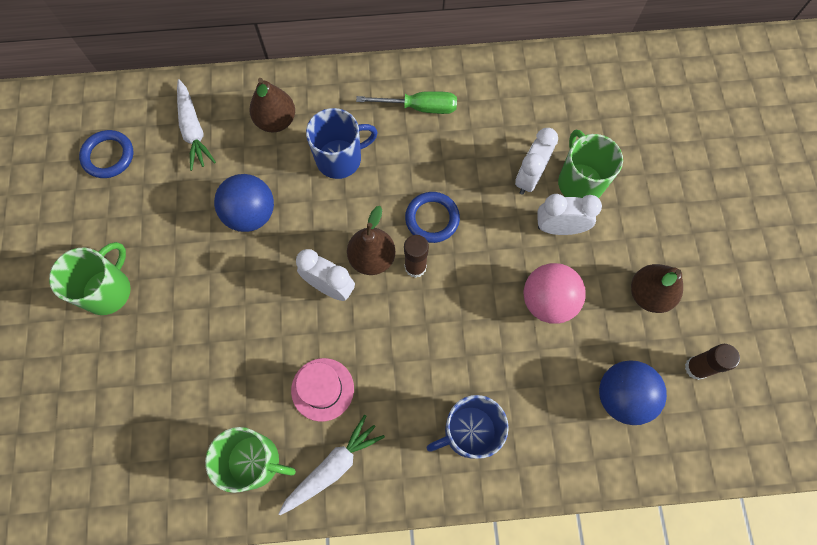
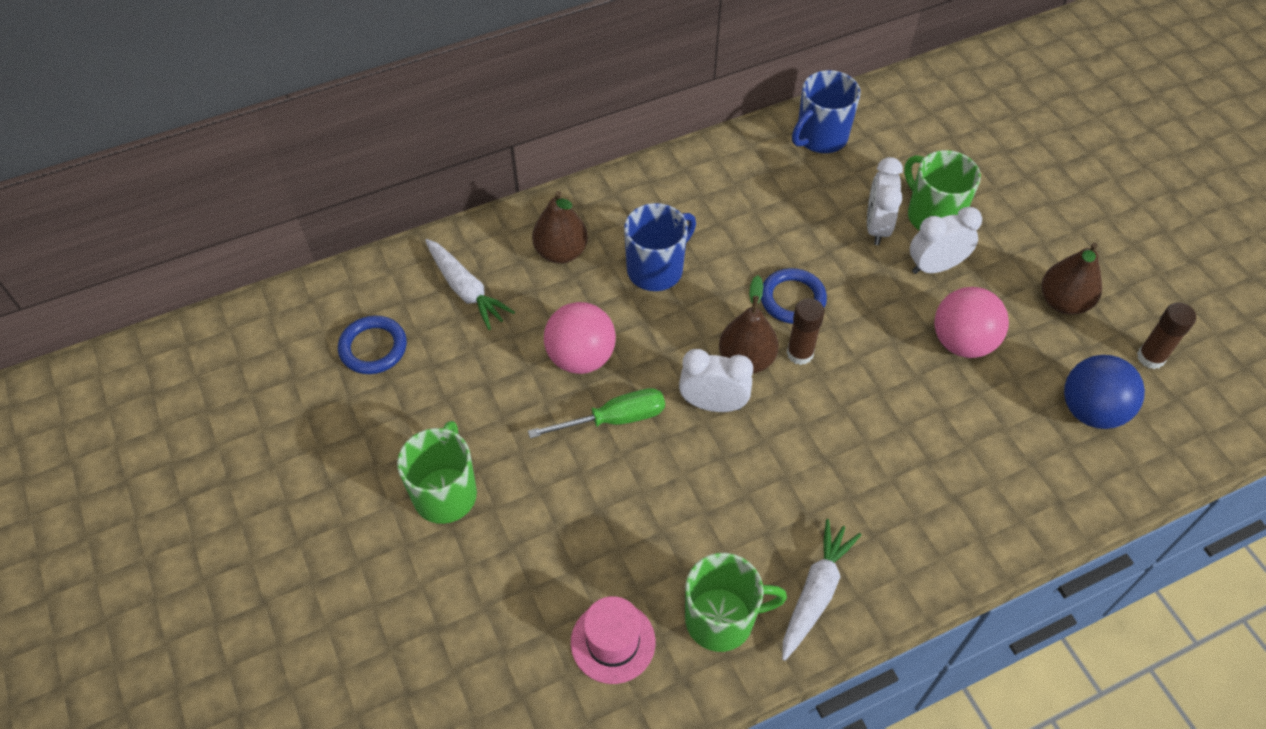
camera: 20 degrees left, 15 degrees down
blue ball [214,174,274,232] -> pink ball [544,302,616,374]
pink hat [291,358,354,422] -> pink hat moved to [571,596,655,684]
green screwdriver [356,91,457,114] -> green screwdriver moved to [528,388,665,438]
blue mug [427,395,509,459] -> blue mug moved to [792,70,861,153]

